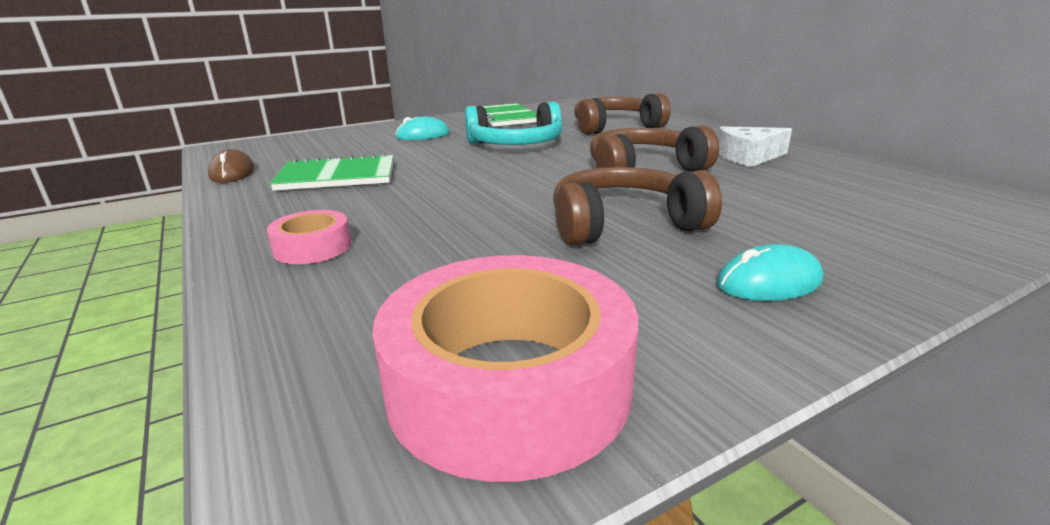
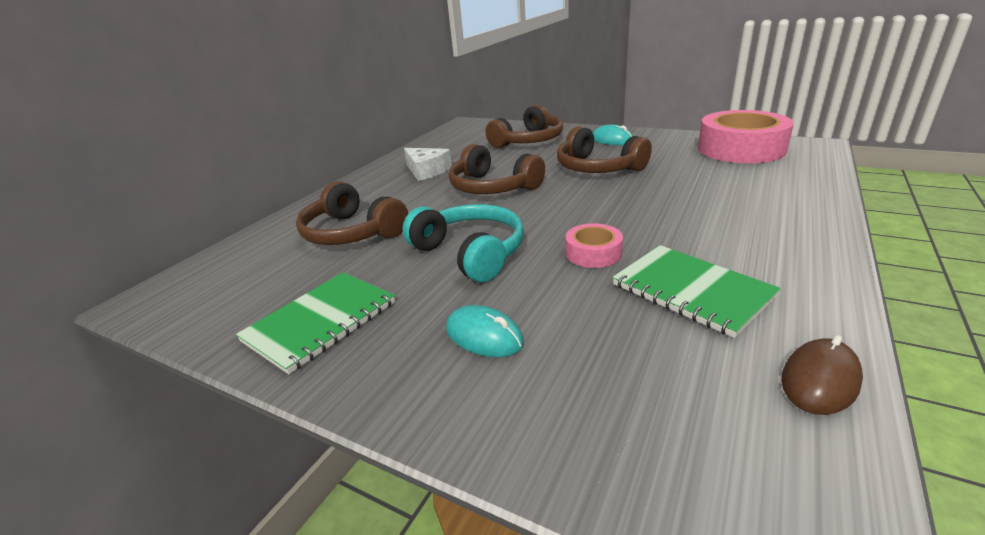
camera: 120 degrees left, 5 degrees up
pink tape [267,210,351,264] -> pink tape moved to [566,223,623,268]
none -> brown headphones [486,105,563,148]

